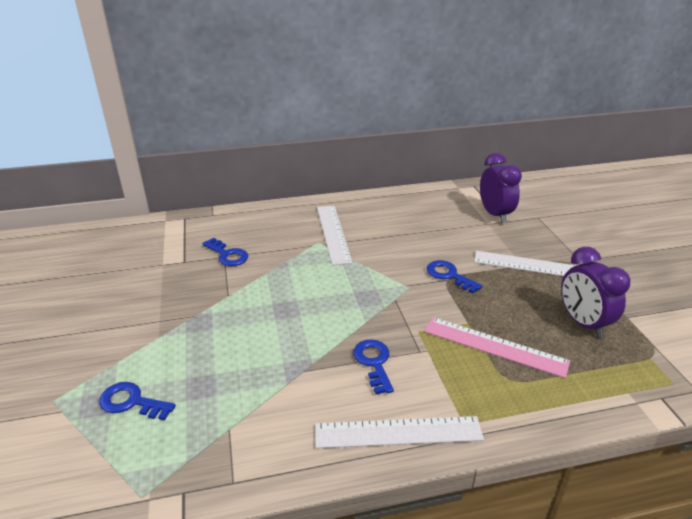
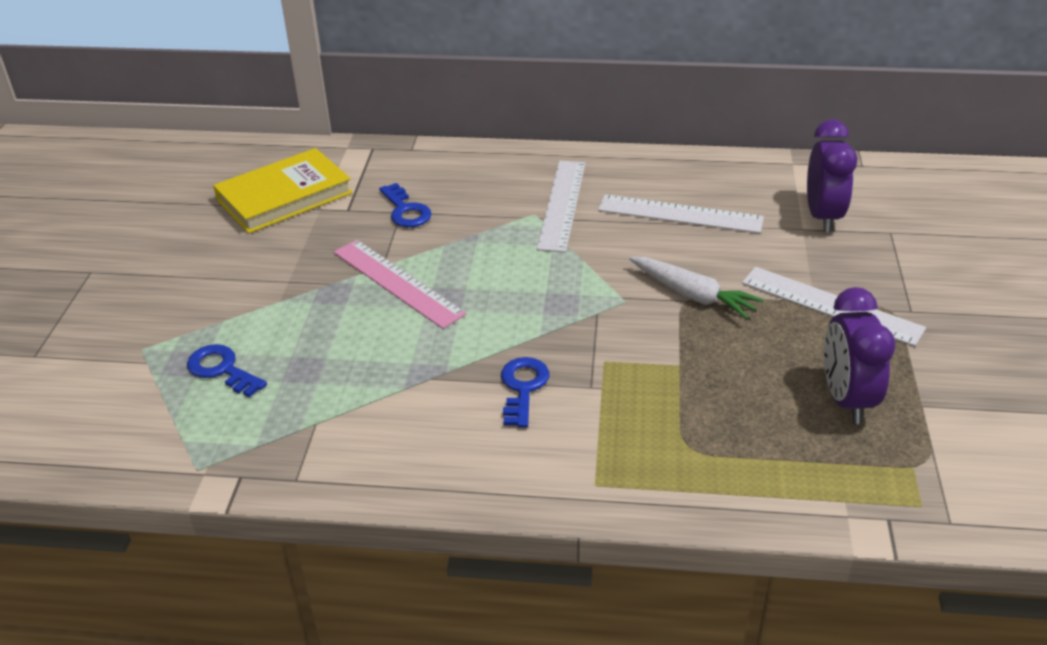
camera: 20 degrees right, 5 degrees up
white ruler [315,416,484,449] -> white ruler moved to [598,194,764,233]
pink ruler [424,317,570,378] -> pink ruler moved to [334,240,467,329]
blue key [427,260,482,293] -> white carrot [629,257,764,319]
none -> yellow book [213,148,353,233]

